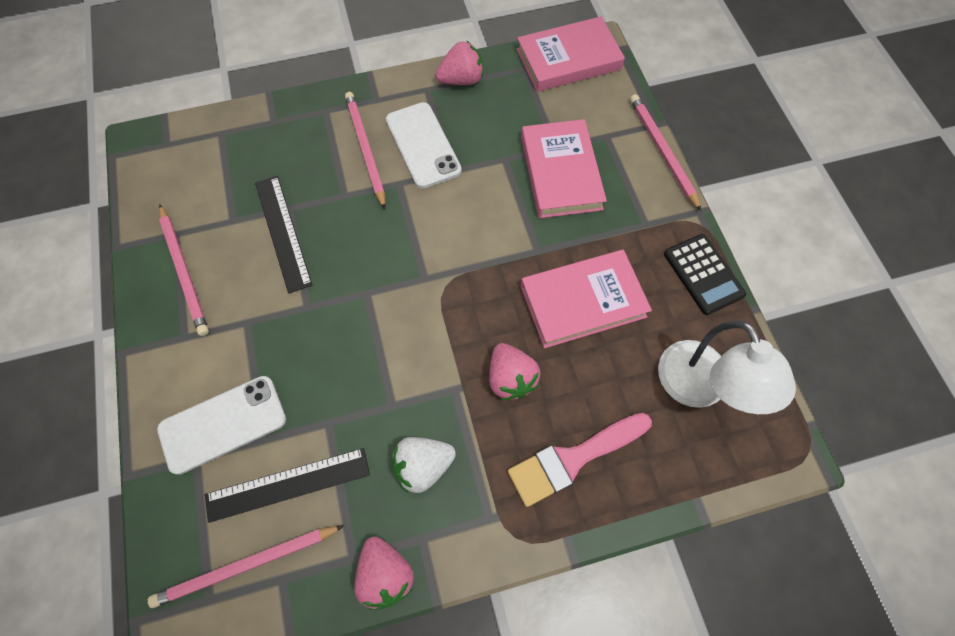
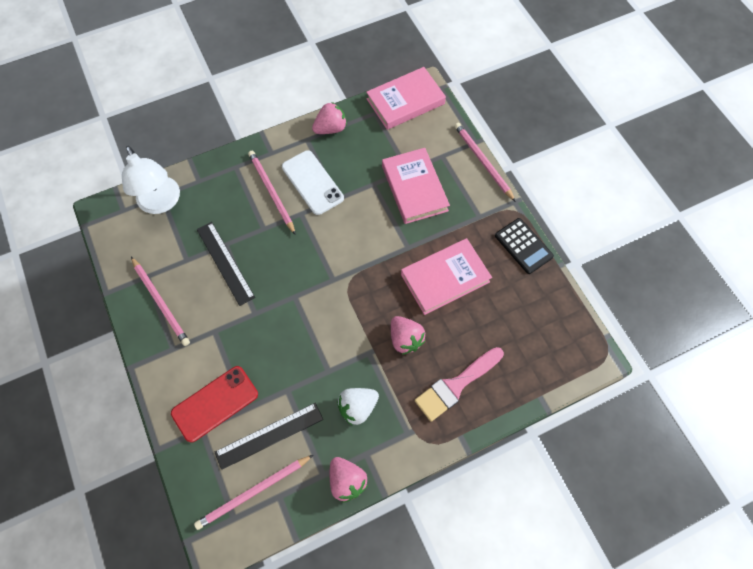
camera: 10 degrees left, 0 degrees up
white phone [157,376,286,475] -> red phone [171,366,258,443]
white lamp [658,321,796,414] -> white lamp moved to [122,146,180,214]

